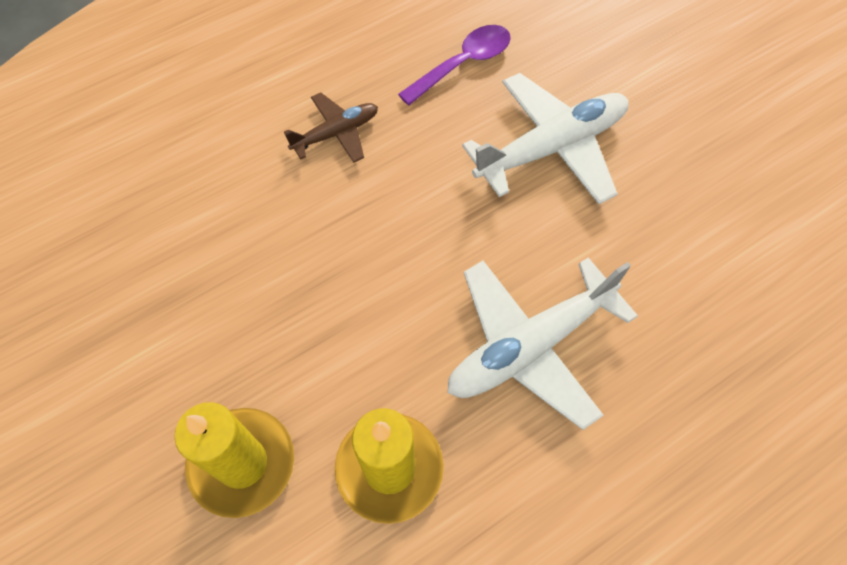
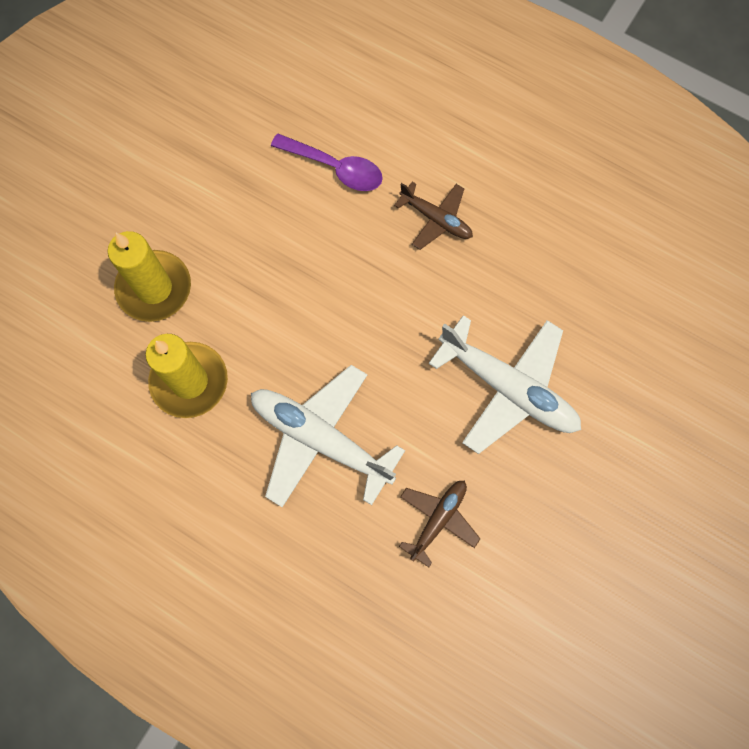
camera: 65 degrees right, 10 degrees up
purple spoon [398,25,511,105] -> purple spoon moved to [271,134,383,191]
none -> brown plane [399,481,480,567]

